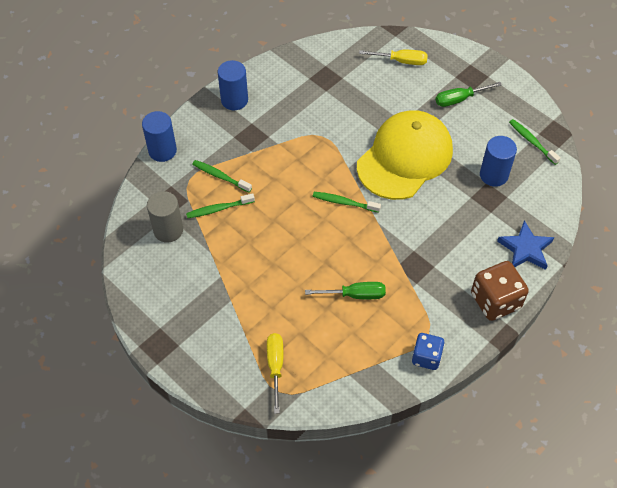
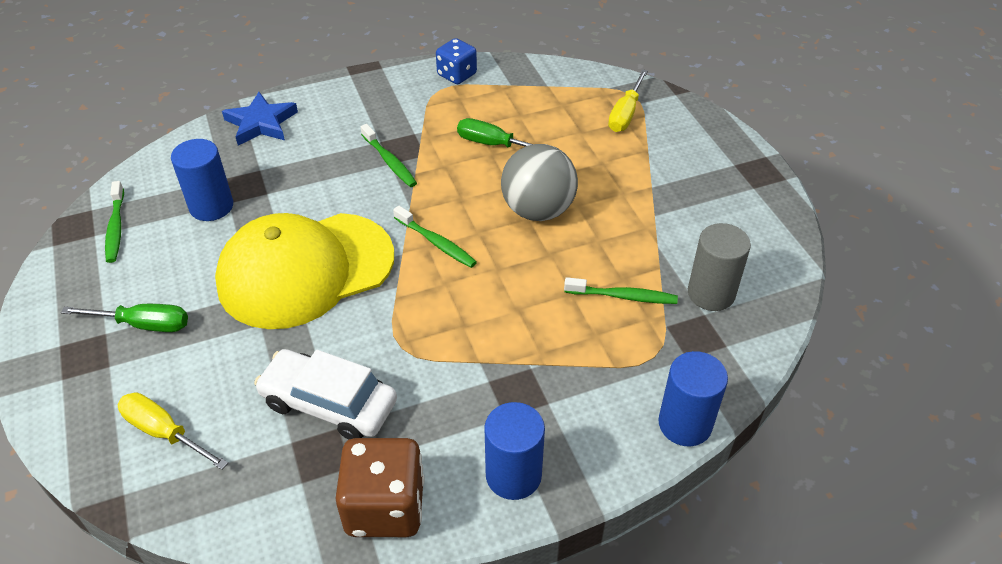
camera: 155 degrees left, 10 degrees down
green toothbrush [192,160,252,193] -> green toothbrush moved to [361,124,417,187]
brown dice [471,261,529,321] -> brown dice moved to [335,438,424,537]
none -> white car [254,349,397,440]
none -> grey ball [501,144,578,221]

